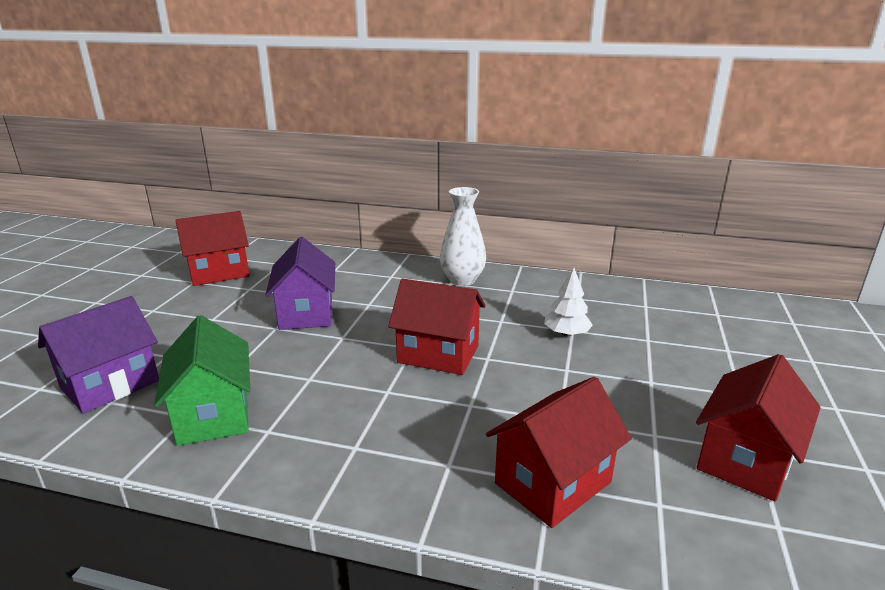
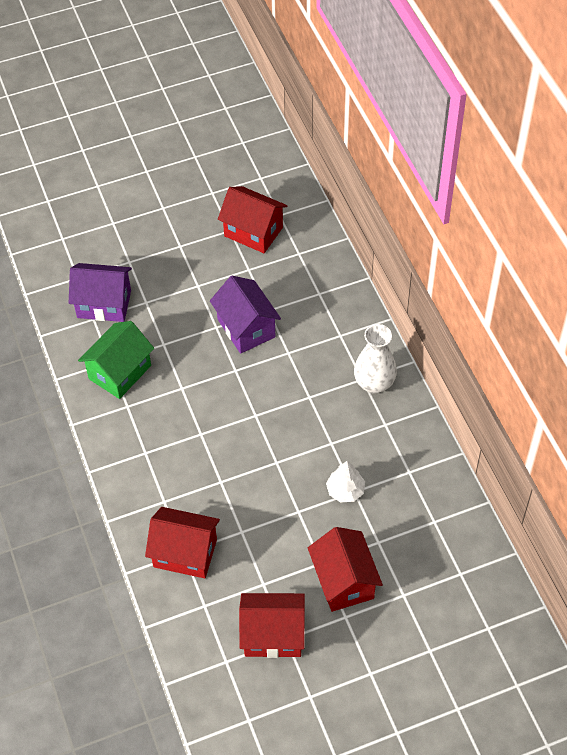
camera: 55 degrees right, 30 degrees up
purple house [265,237,335,330] -> purple house turned 75 degrees counterclockwise [210,276,281,354]
red house [388,279,486,375] -> red house moved to [308,527,383,612]

